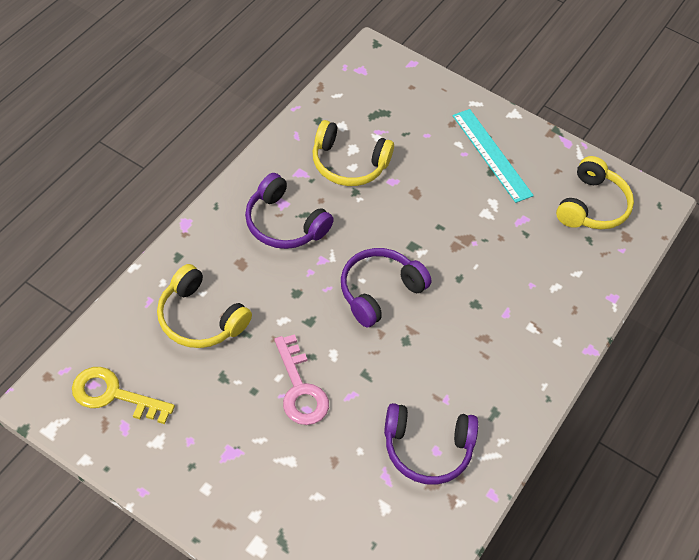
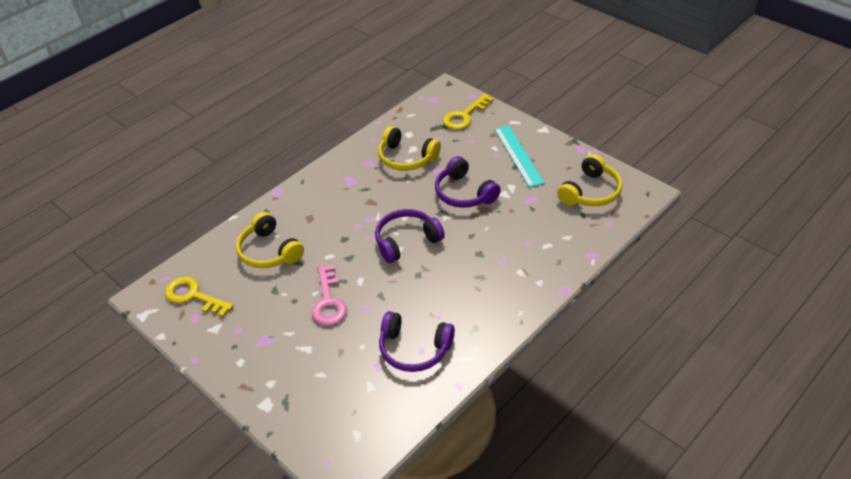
camera: 20 degrees right, 10 degrees down
purple headphones [245,173,334,249] -> purple headphones moved to [435,156,501,208]
none -> yellow key [443,94,494,130]

